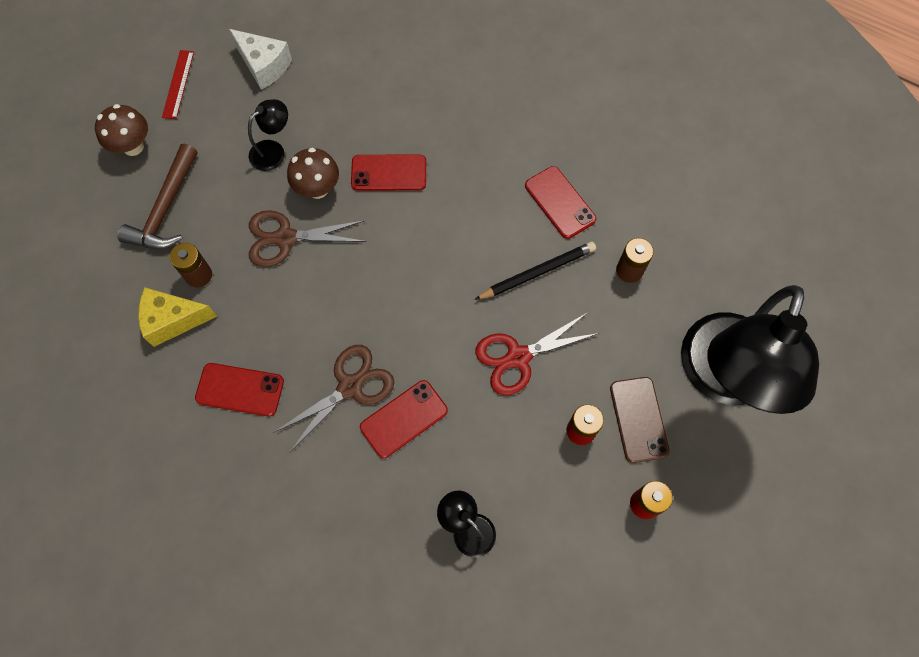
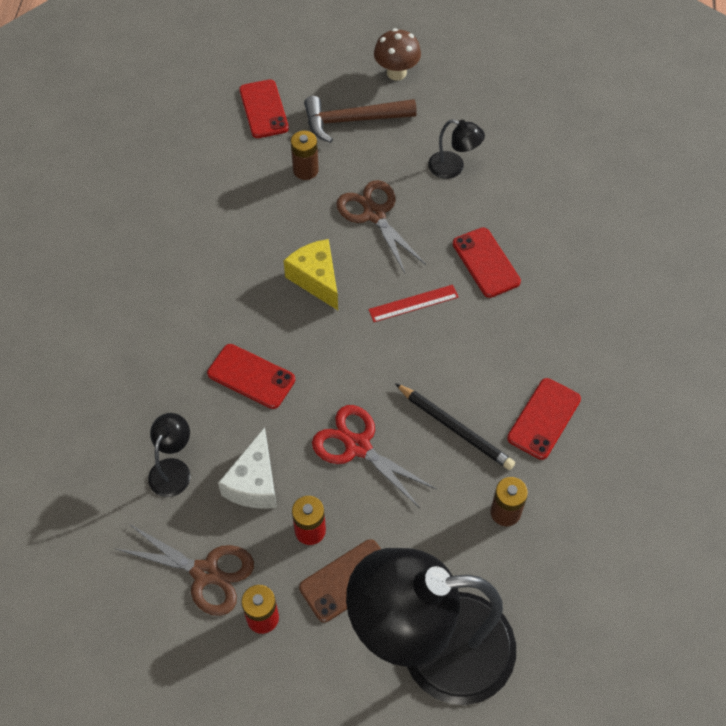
camera: 65 degrees right, 10 degrees down
yellow cheese [138,287,217,347] -> yellow cheese moved to [284,239,338,310]
red ruler [162,50,194,119] -> red ruler moved to [368,285,459,322]
red phone [195,363,284,417] -> red phone moved to [239,79,289,138]
white cheese [229,29,292,90] -> white cheese moved to [218,427,277,509]
brown scissors [273,345,394,453] -> brown scissors moved to [116,524,254,616]
brown mushroom [287,148,339,199] -> none

